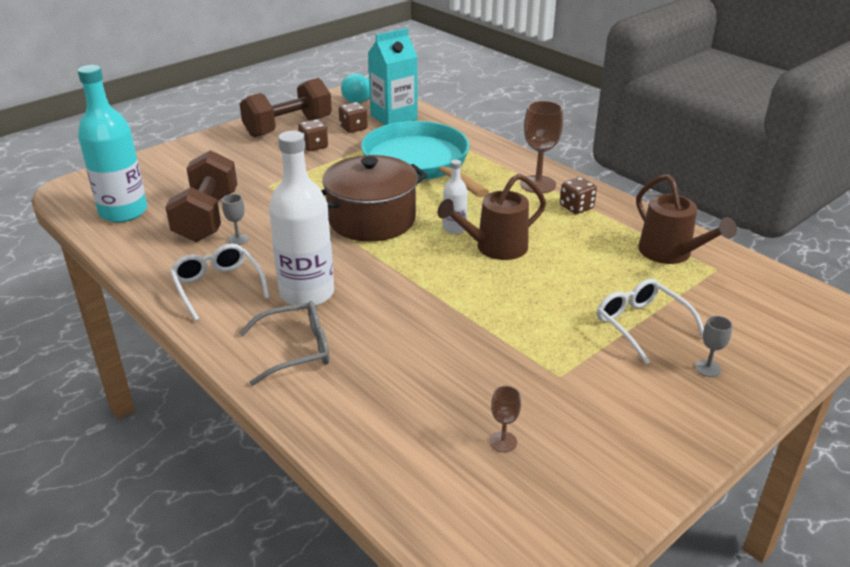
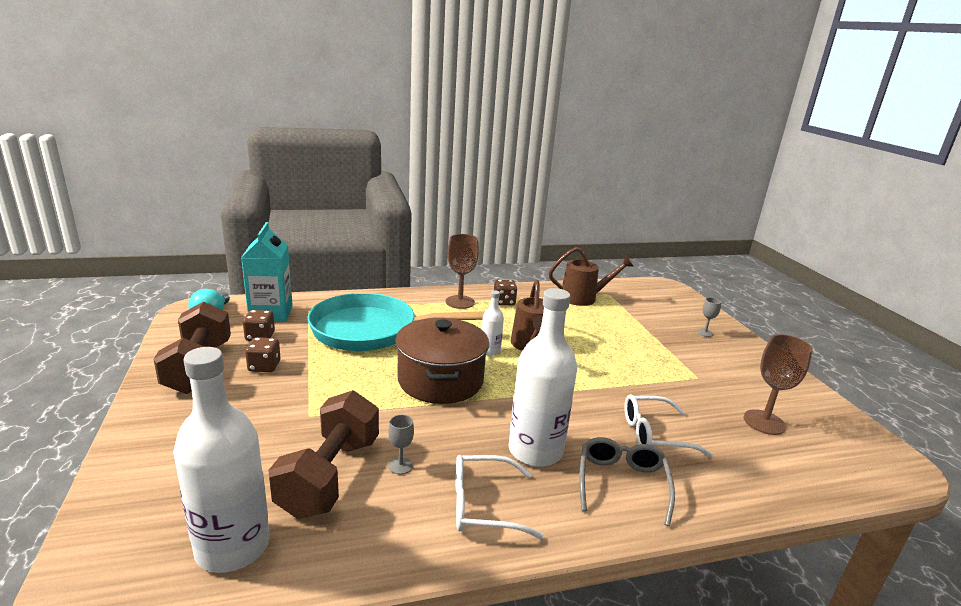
camera: 65 degrees left, 10 degrees down
turquoise bottle [78,65,147,223] -> white bottle [173,347,270,573]
brown dumbbell [165,150,237,242] -> brown dumbbell turned 75 degrees clockwise [268,390,379,519]
brown goblet [489,386,521,452] -> brown goblet [744,334,813,435], size x1.95
white glasses [597,279,704,364] -> white glasses moved to [624,394,713,458]

